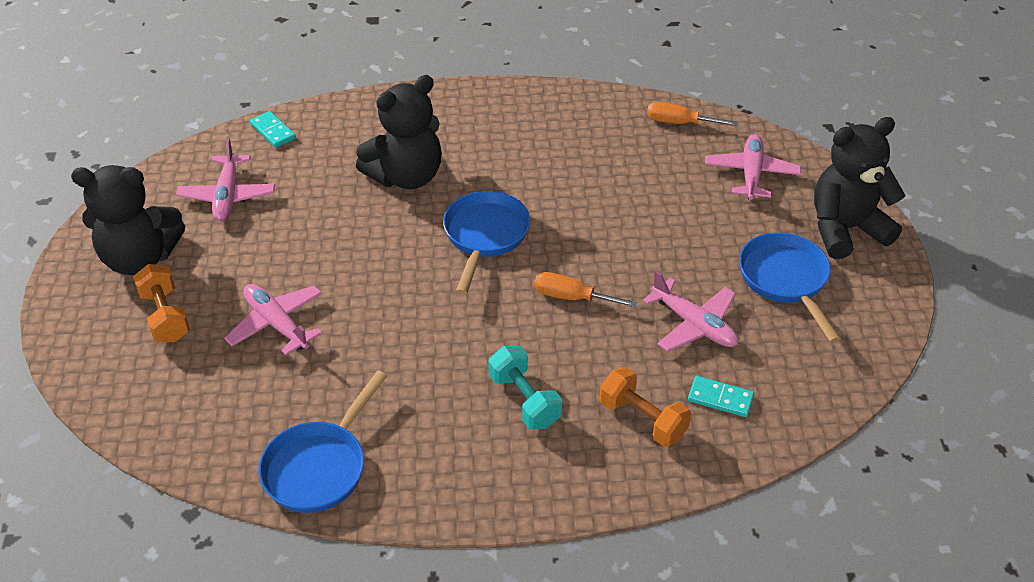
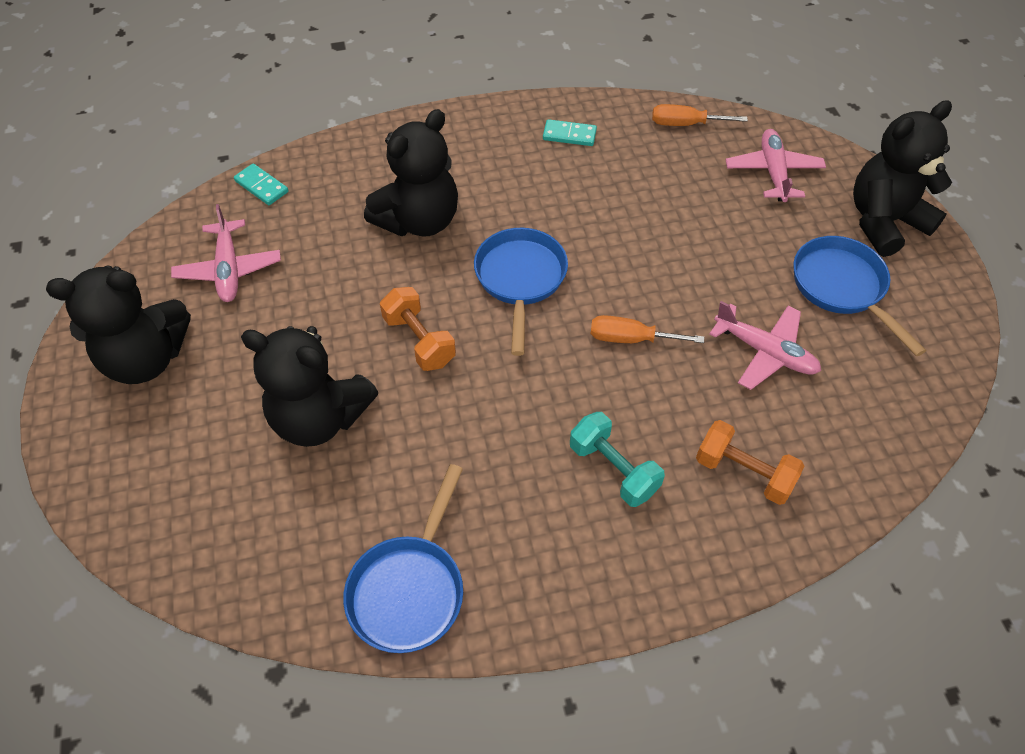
camera: 10 degrees left, 10 degrees up
orange dumbbell [133,264,190,343] -> orange dumbbell moved to [380,287,456,371]
pink plane [224,284,322,355] -> black teddy bear [241,326,379,447]
turquoise domino [688,376,754,417] -> turquoise domino moved to [543,119,597,146]

